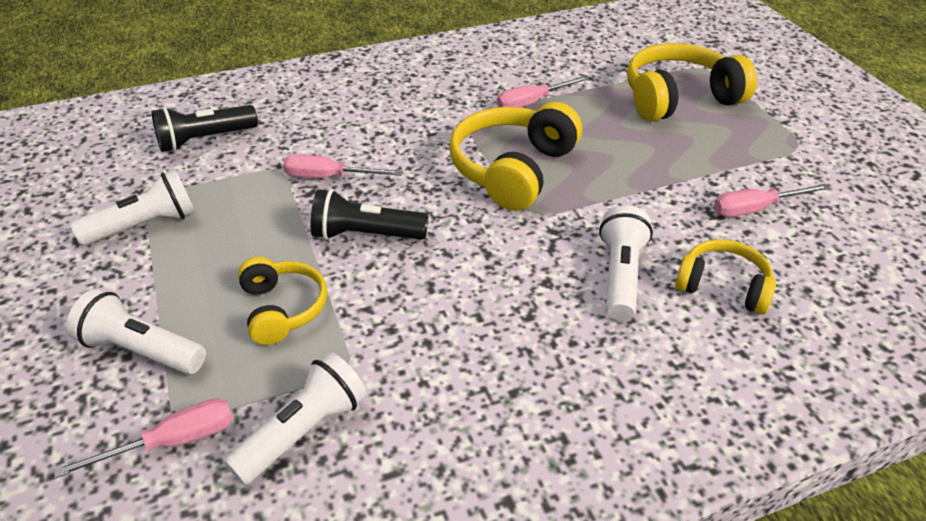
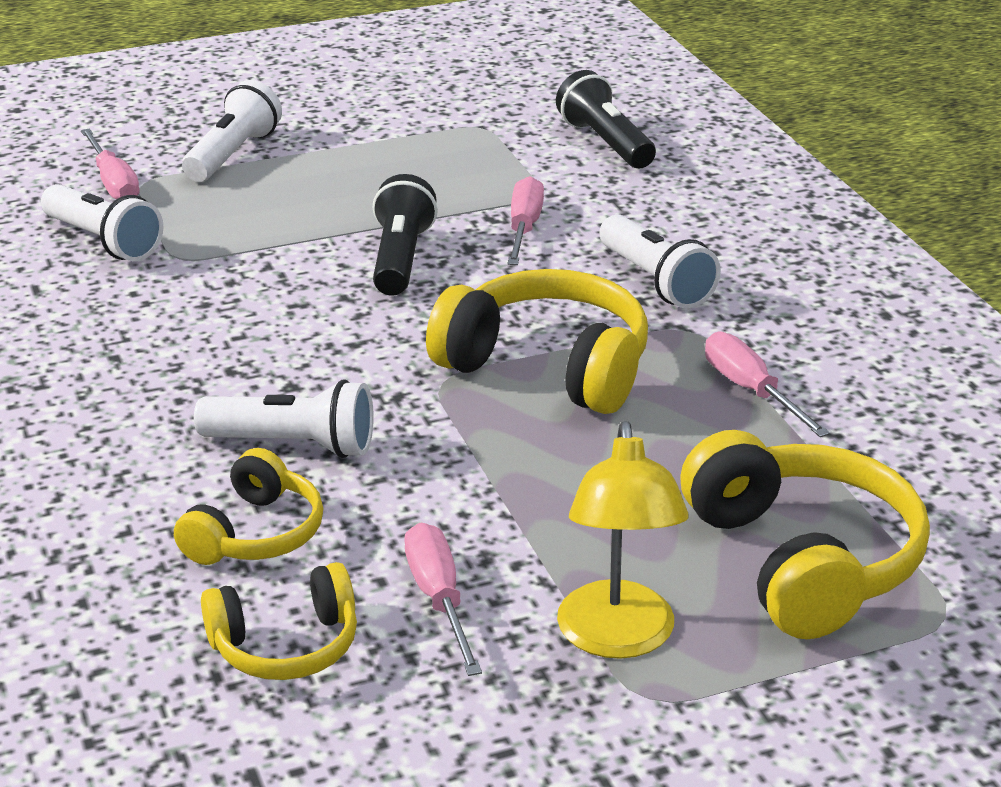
camera: 90 degrees right, 10 degrees down
white flashlight [70,170,196,246] -> white flashlight moved to [599,214,721,309]
yellow headphones [238,257,327,345] -> yellow headphones moved to [201,562,357,680]
none -> yellow lamp [557,421,688,659]

